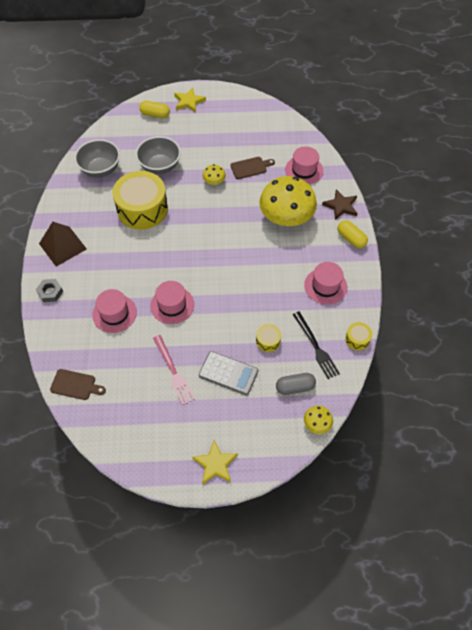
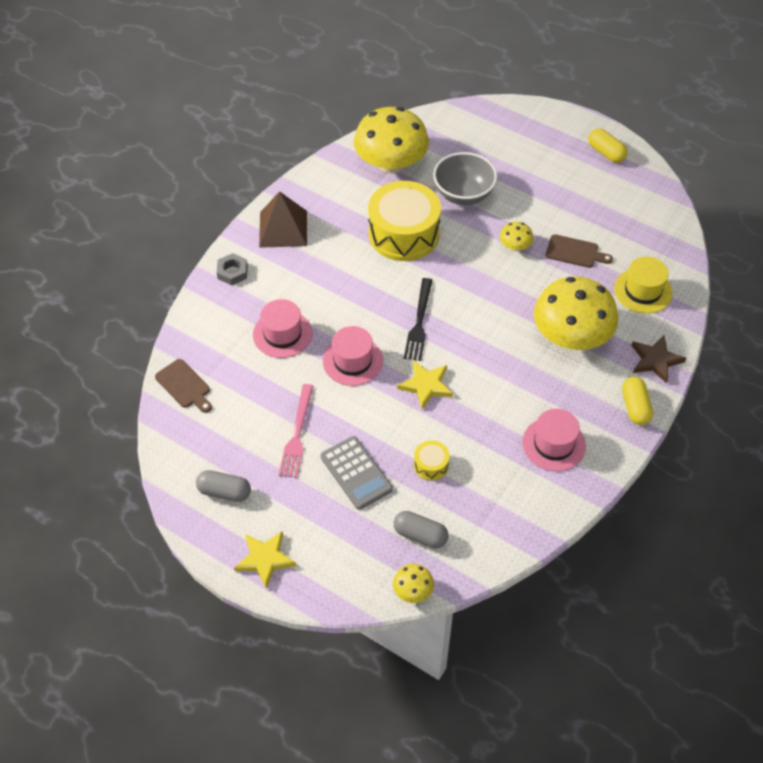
camera: 35 degrees right, 5 degrees down
grey bowl [74,139,120,178] -> yellow mushroom [354,107,429,173]
yellow capsule [139,101,170,118] -> yellow capsule moved to [588,128,628,163]
yellow star [174,87,206,113] -> yellow star moved to [397,360,453,409]
pink hat [285,146,323,185] -> yellow hat [614,257,673,314]
black fork [293,311,340,379] -> black fork moved to [404,278,432,361]
yellow drum [345,322,372,350] -> none
none -> grey capsule [196,470,251,502]

